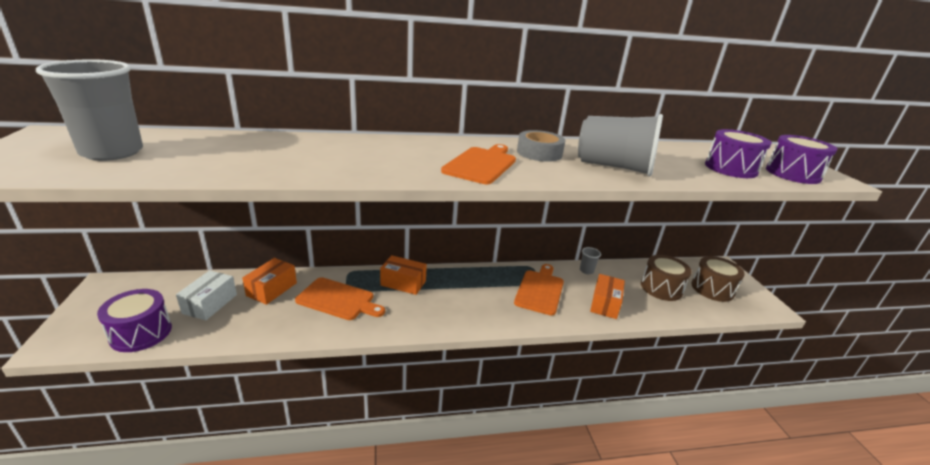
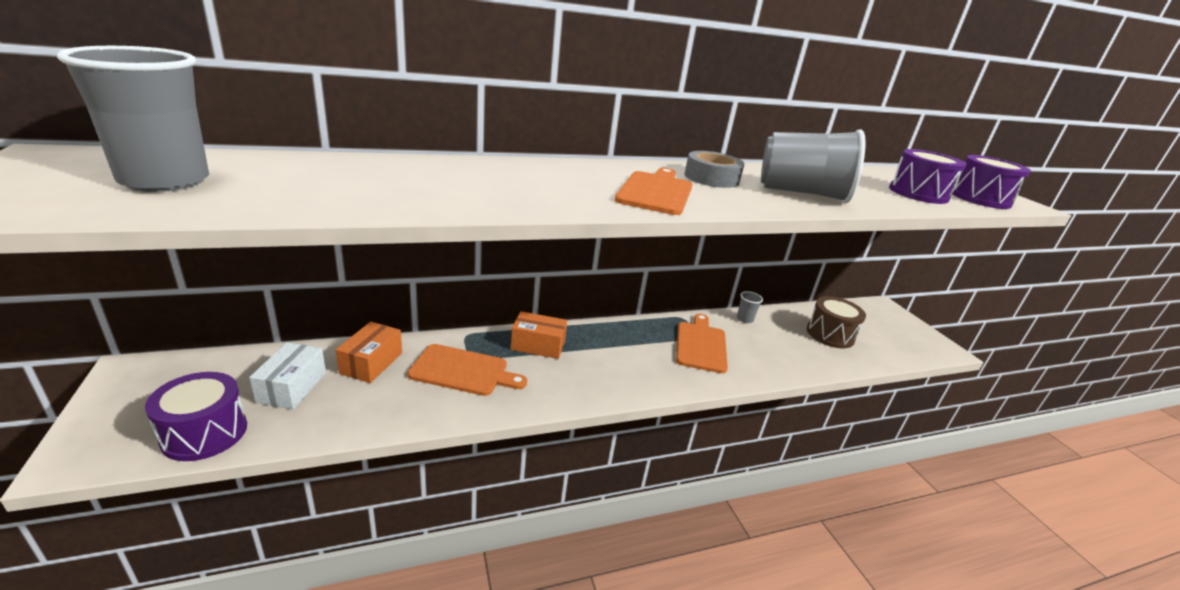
camera: 10 degrees left, 0 degrees up
orange box [590,274,625,319] -> none
brown drum [691,256,745,302] -> none

